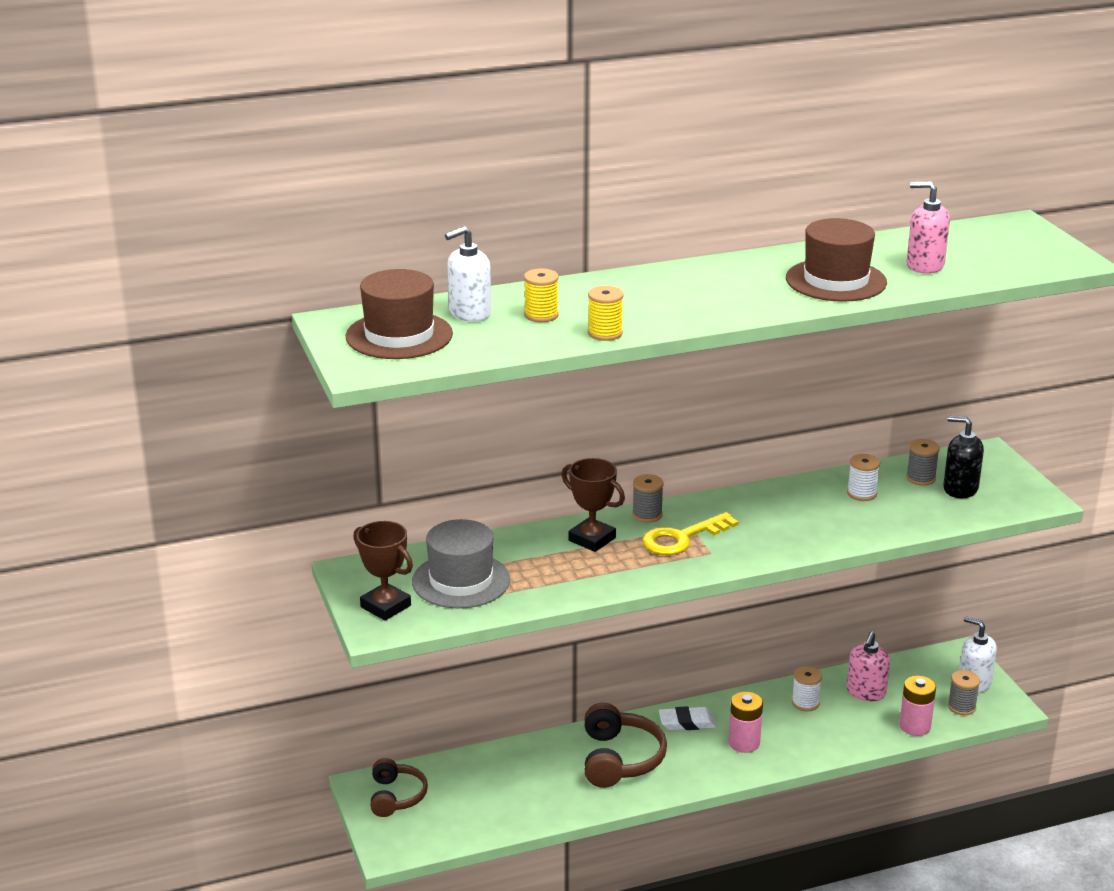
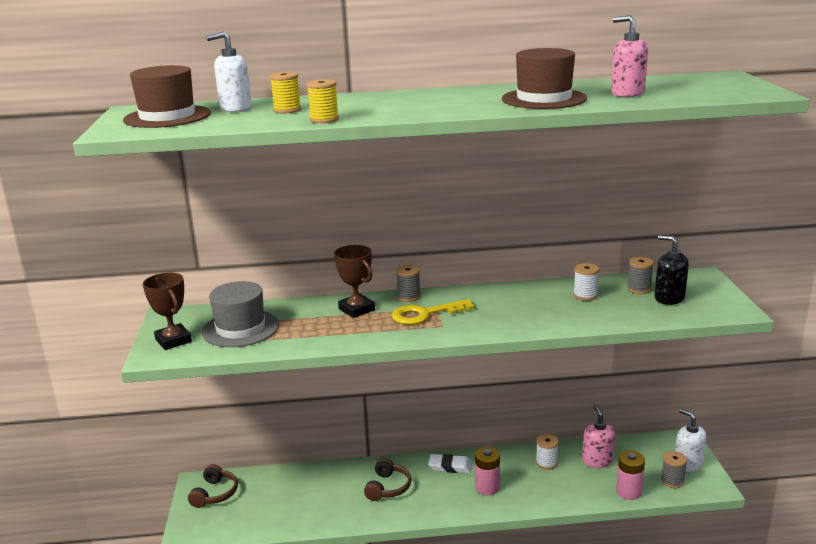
camera: 15 degrees right, 5 degrees down
brown headphones [584,703,667,788] -> brown headphones [364,458,411,501], size x0.66
pink soap dispenser [847,632,890,701] -> pink soap dispenser turned 135 degrees clockwise [582,404,615,468]

